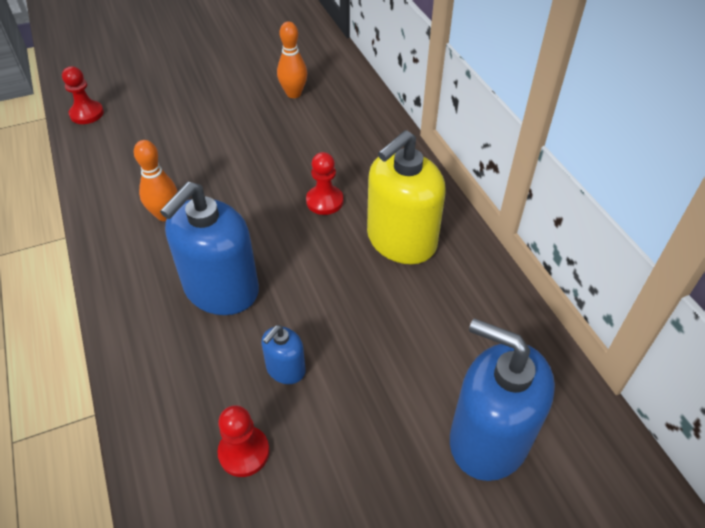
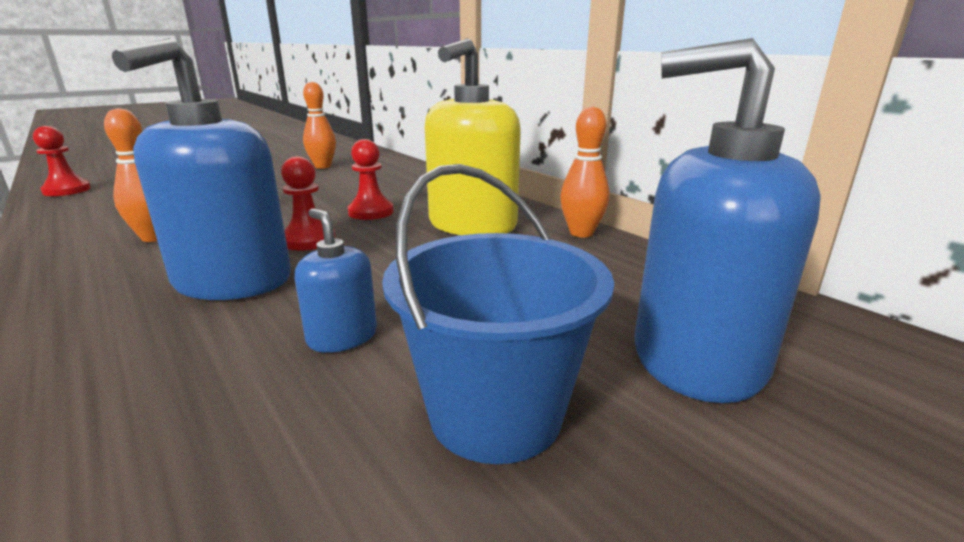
camera: 15 degrees left, 25 degrees down
red pawn [217,405,270,477] -> red pawn moved to [281,156,336,251]
blue soap dispenser [261,325,306,384] -> blue soap dispenser turned 120 degrees clockwise [295,208,377,353]
none -> blue bucket [382,164,614,464]
none -> orange bowling pin [560,107,609,237]

